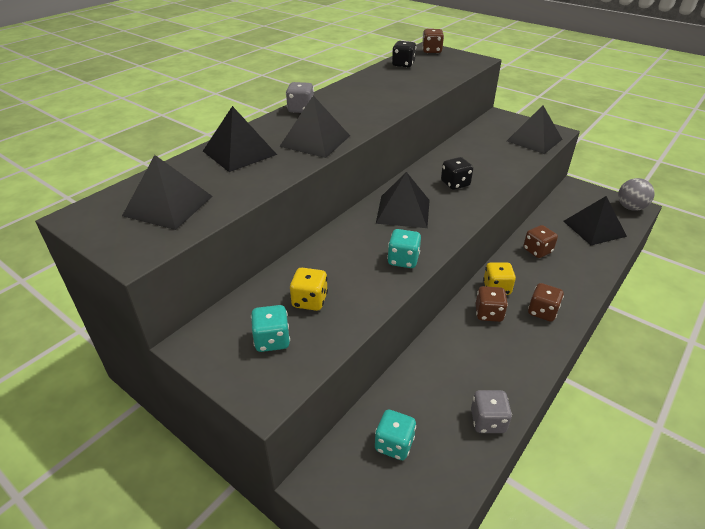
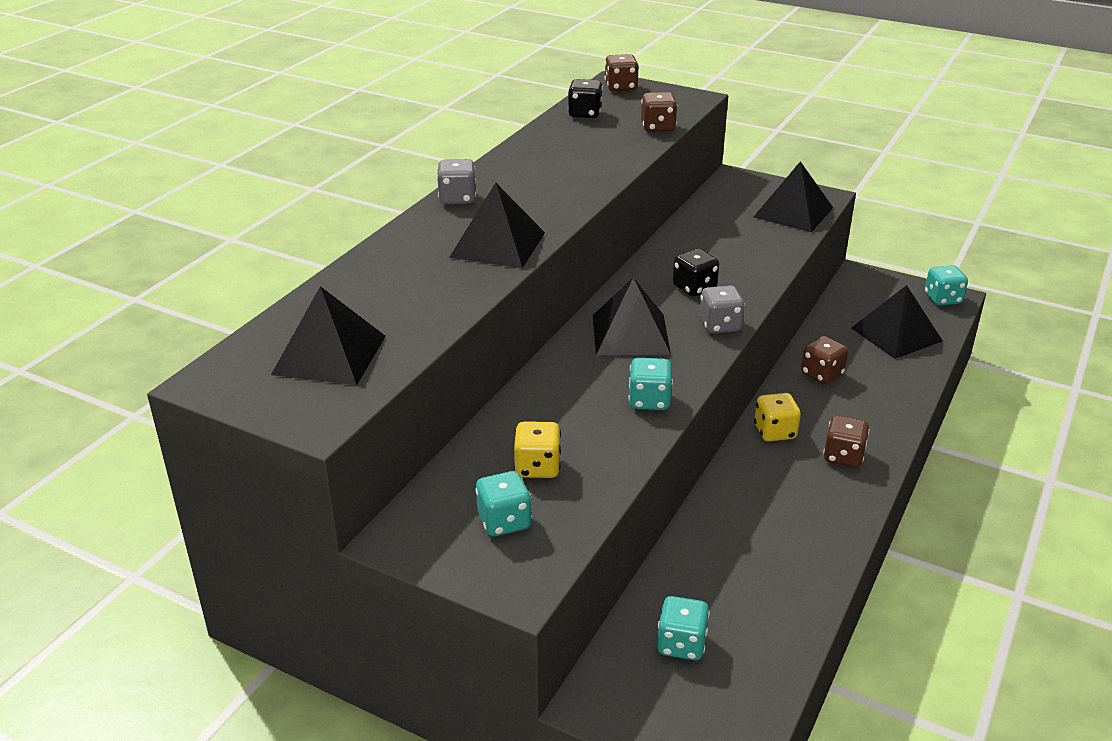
camera: 10 degrees left, 5 degrees down
black pyramid [203,106,277,172] -> none
grey dice [471,390,512,433] -> grey dice moved to [700,285,745,334]
brown dice [476,286,508,322] -> brown dice moved to [641,92,678,132]
grey ball [618,178,655,211] -> turquoise dice [925,265,968,306]

